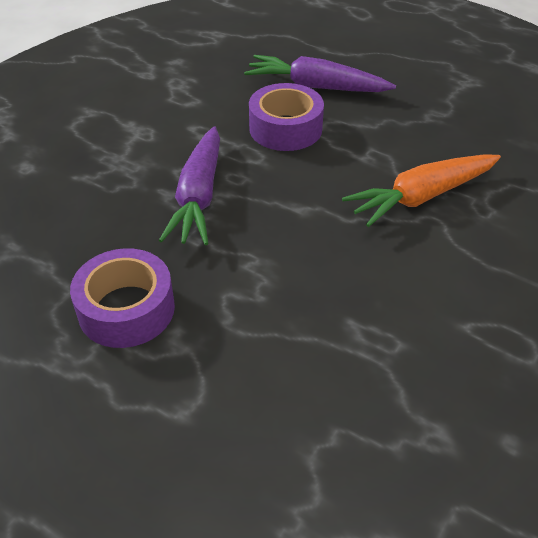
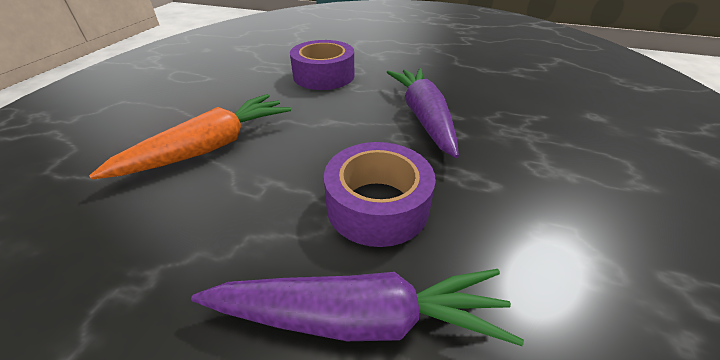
camera: 165 degrees right, 5 degrees down
purple tape [70,248,175,348] -> purple tape moved to [290,40,354,90]

